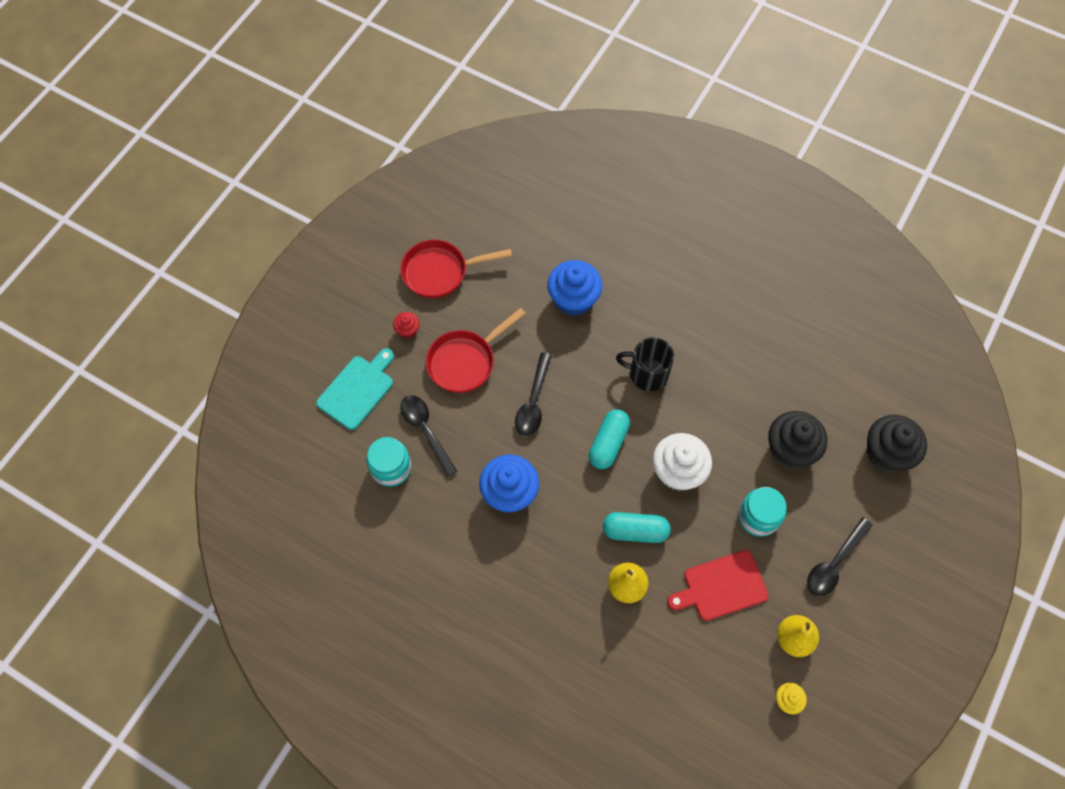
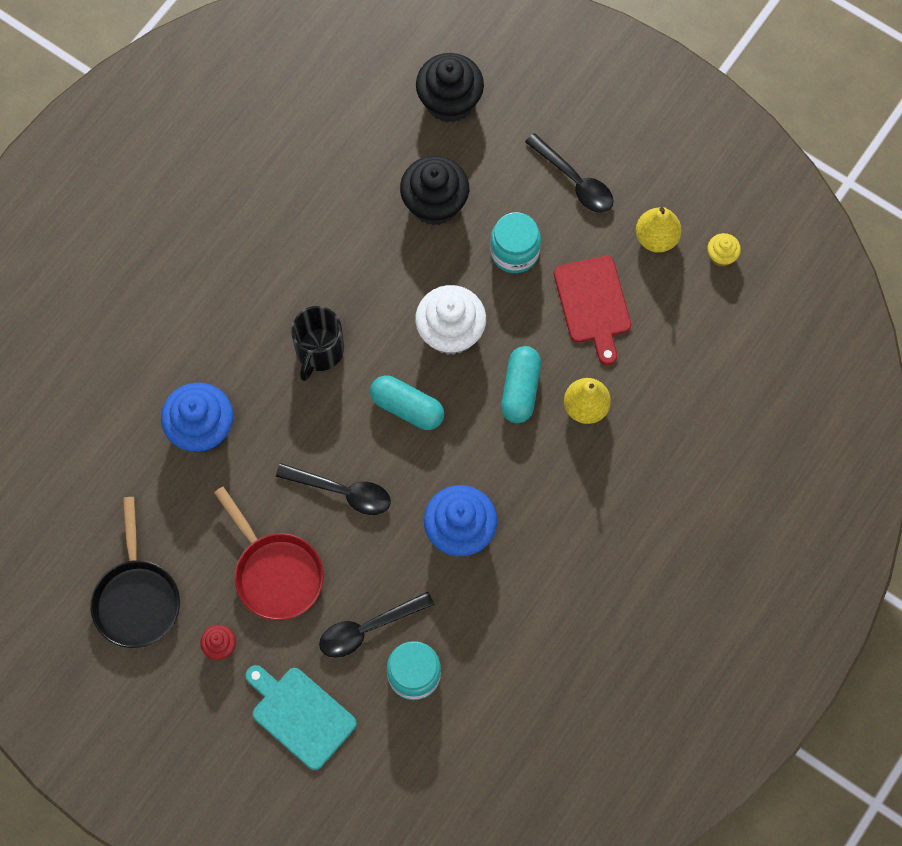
camera: 85 degrees left, 5 degrees up
red pan [400,240,512,299] -> black pan [90,497,180,648]

